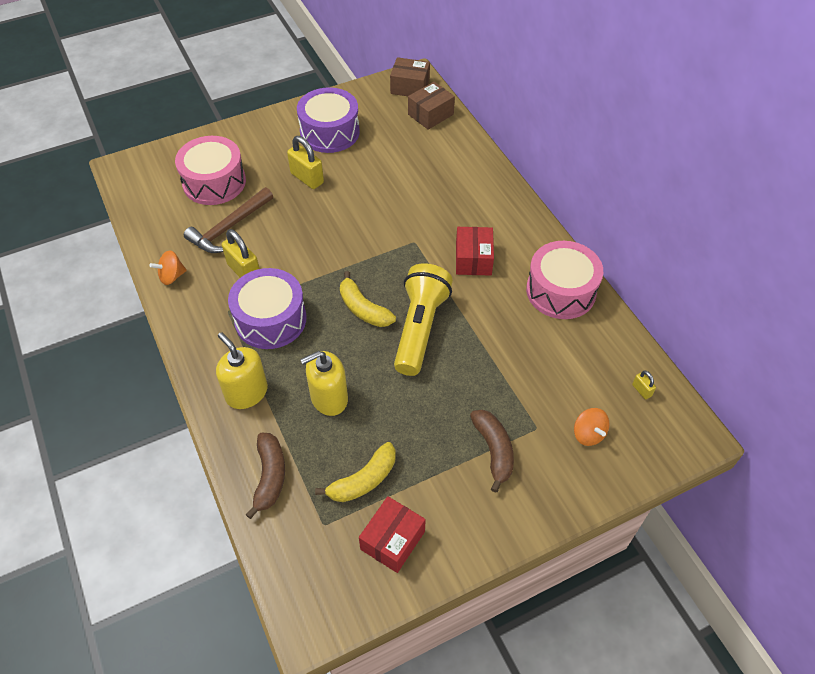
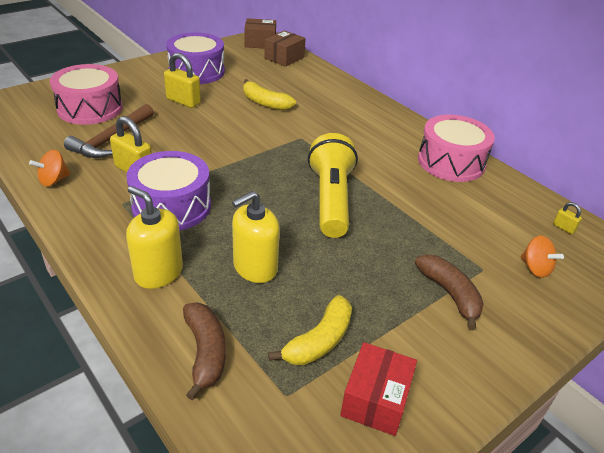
camera: 15 degrees left, 15 degrees down
yellow banana [340,271,396,327] -> yellow banana moved to [243,79,296,110]
red box [456,227,494,276] -> none

